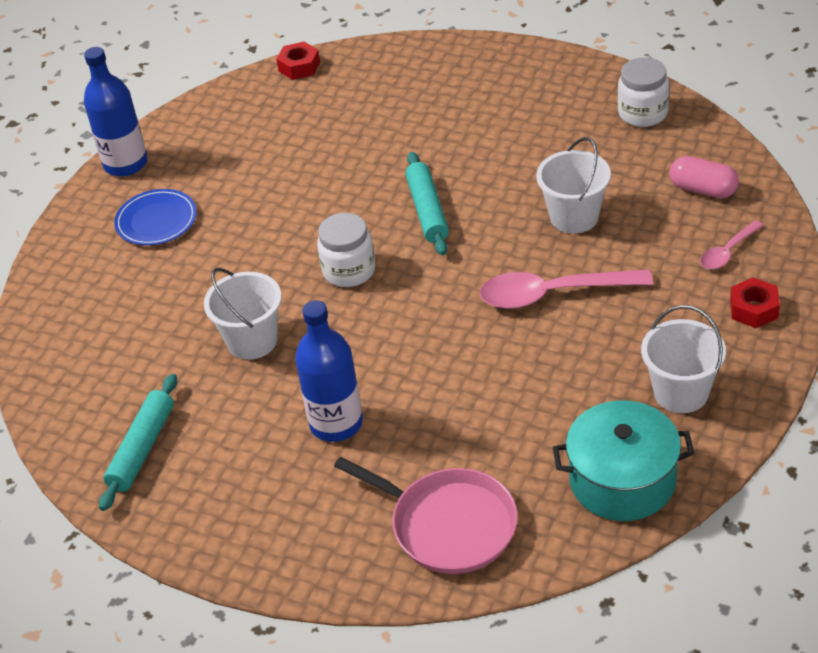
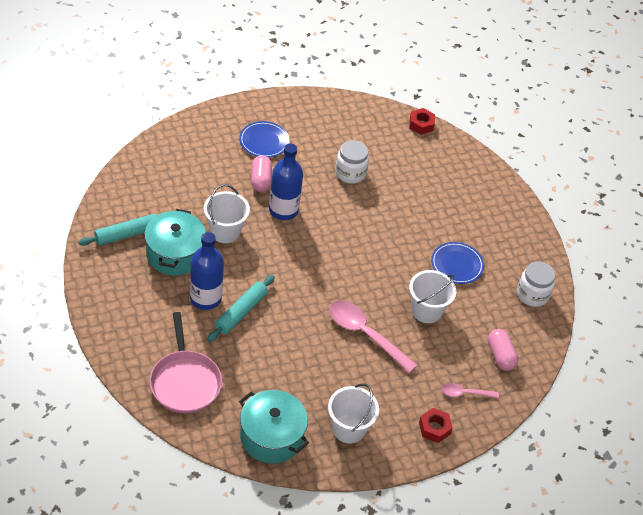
camera: 35 degrees right, 5 degrees up
blue bottle [84,47,148,177] -> blue bottle moved to [269,144,303,220]
white jar [317,213,375,287] -> white jar moved to [335,140,369,184]
turquoise rolling pin [405,152,449,255] -> turquoise rolling pin moved to [207,275,275,342]
none -> turquoise pot [144,209,206,276]
none -> pink capsule [251,155,272,192]
none -> blue plate [431,242,484,284]

